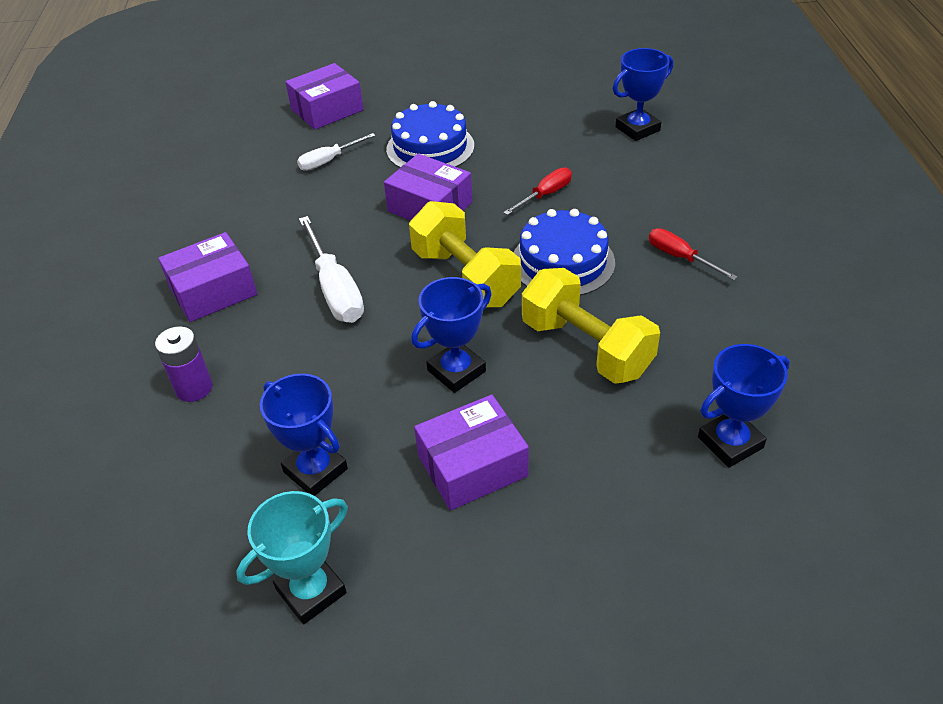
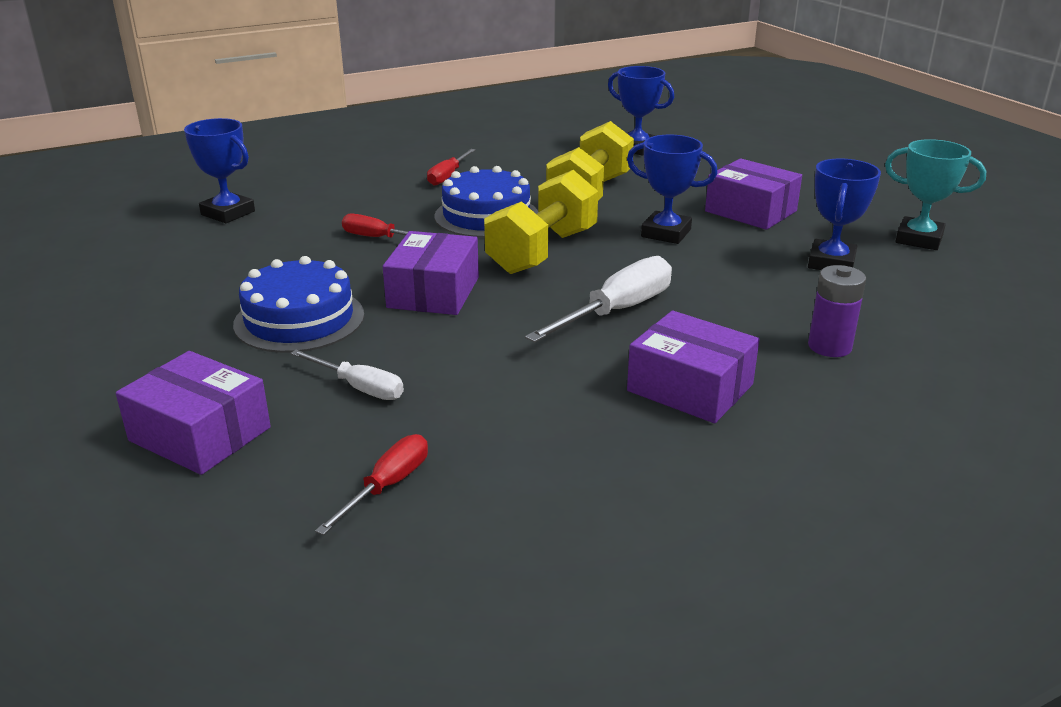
camera: 115 degrees left, 15 degrees down
none -> red screwdriver [315,434,428,535]

